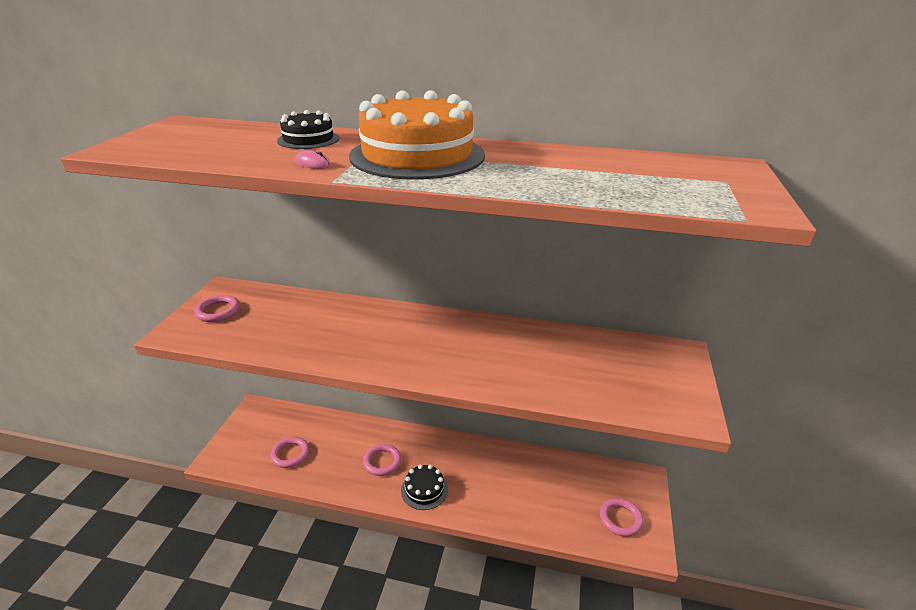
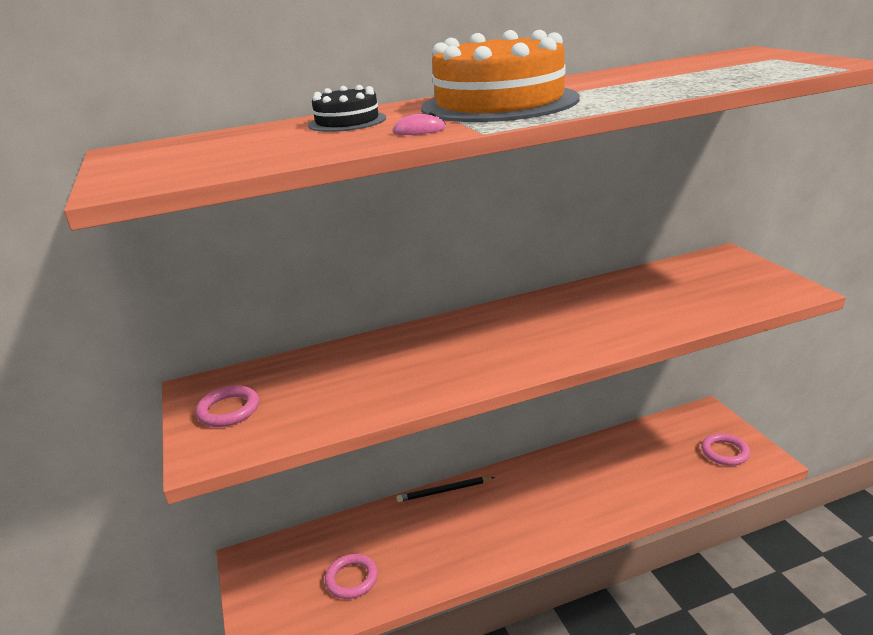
camera: 30 degrees left, 5 degrees down
pink ring [363,444,402,476] -> none
black cake [401,464,448,510] -> none
none -> black pencil [397,477,495,502]

